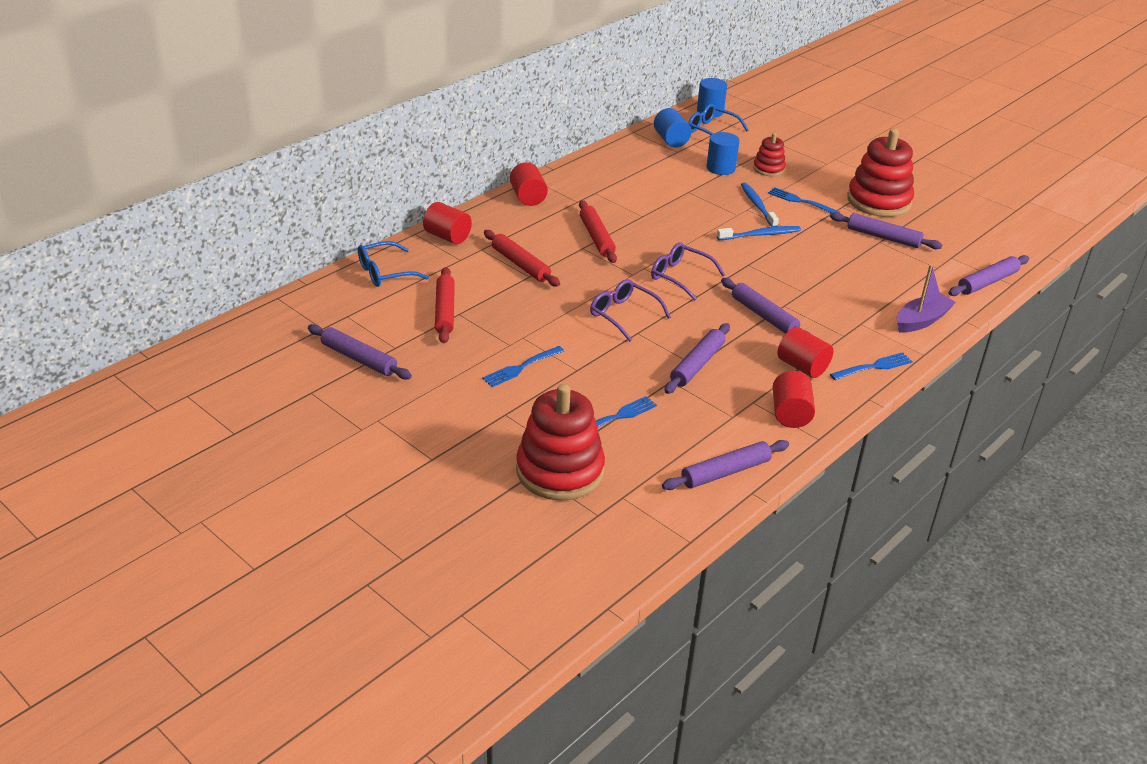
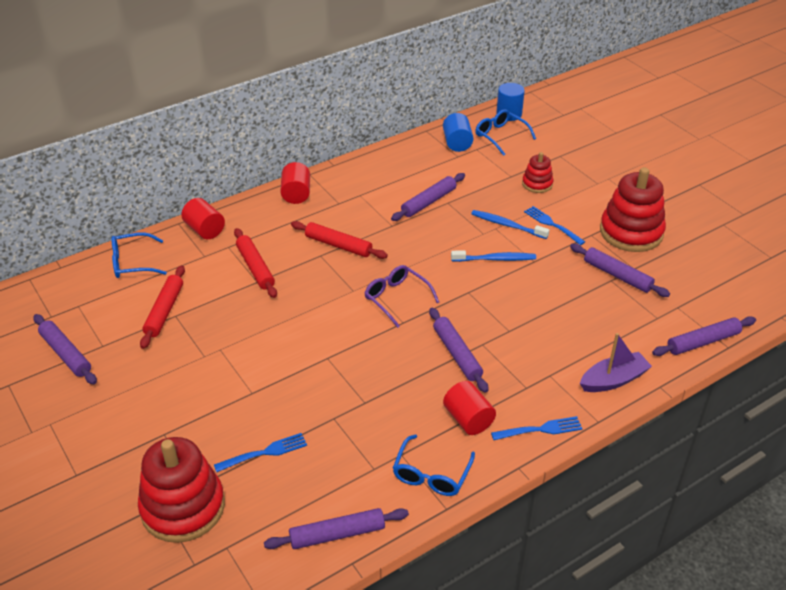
camera: 15 degrees right, 5 degrees up
blue fork [482,346,564,387] -> none
red rolling pin [579,200,617,263] -> red rolling pin turned 60 degrees counterclockwise [291,221,388,259]
purple glasses [590,279,671,342] -> none
purple rolling pin [664,323,730,394] -> purple rolling pin moved to [391,173,465,221]
blue cylinder [706,132,739,175] -> none
blue toothbrush [741,183,779,227] -> blue toothbrush turned 60 degrees counterclockwise [471,210,549,239]
red cylinder [773,371,815,428] -> blue glasses [393,434,475,496]

